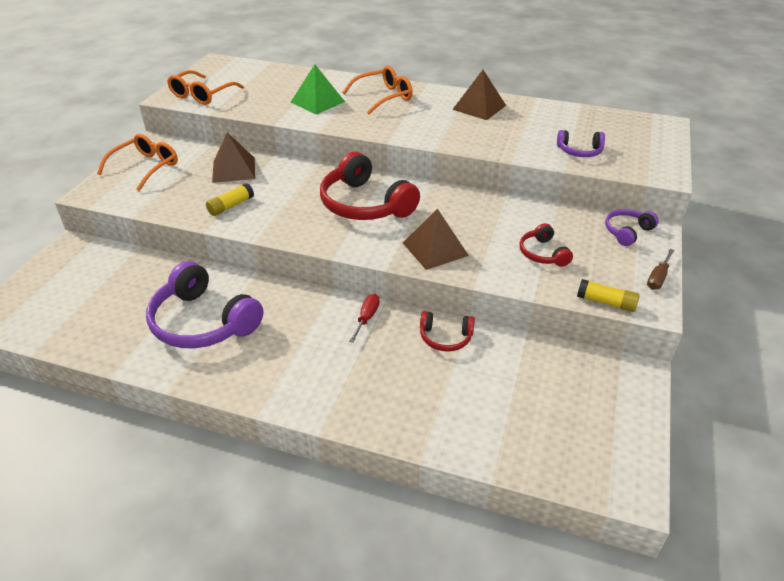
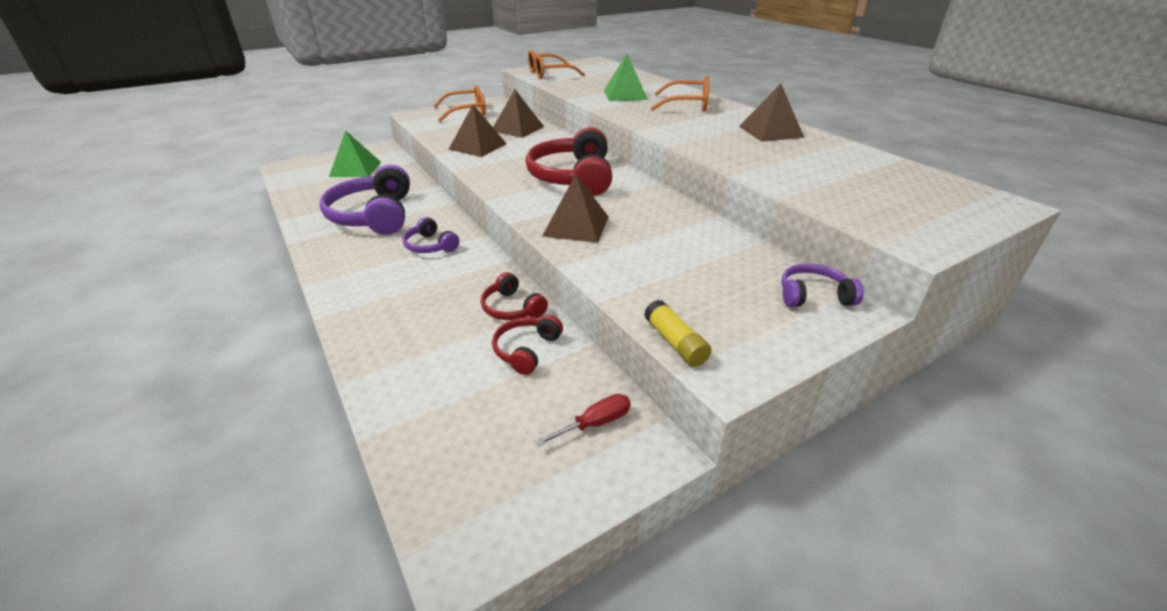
camera: 40 degrees right, 5 degrees down
yellow glue stick [206,183,254,216] -> brown pyramid [448,105,507,157]
red screwdriver [349,294,380,343] -> red screwdriver moved to [535,394,631,446]
red headphones [520,223,573,267] -> red headphones moved to [492,315,563,375]
purple headphones [557,130,605,157] -> purple headphones moved to [402,217,460,253]
brown screwdriver [647,249,674,290] -> none
none -> green pyramid [329,130,381,177]

